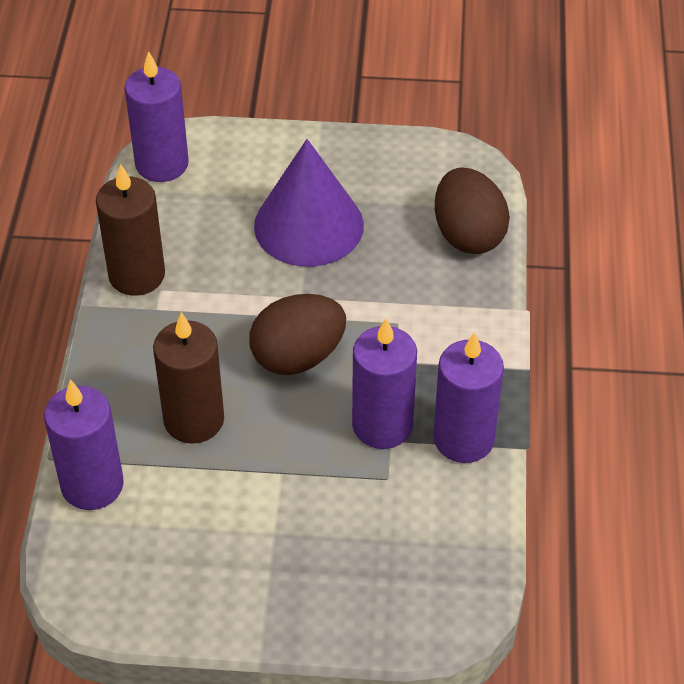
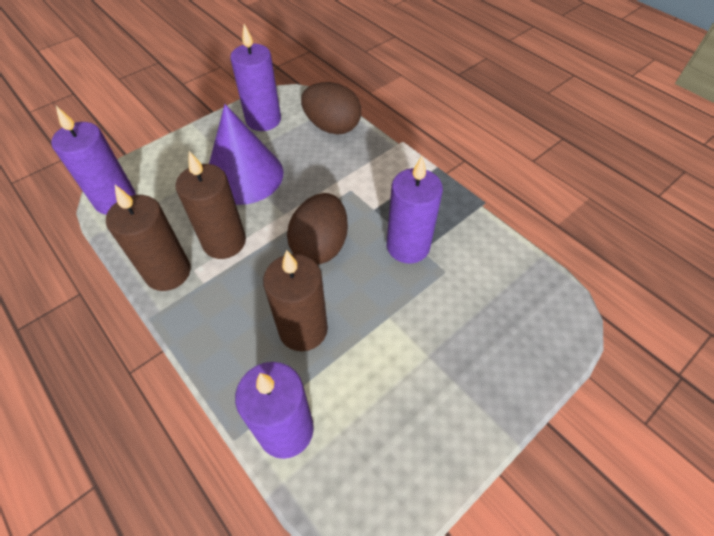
camera: 45 degrees left, 5 degrees up
purple candle [433,332,504,463] -> purple candle moved to [230,24,281,131]
none -> brown candle [175,151,246,259]

